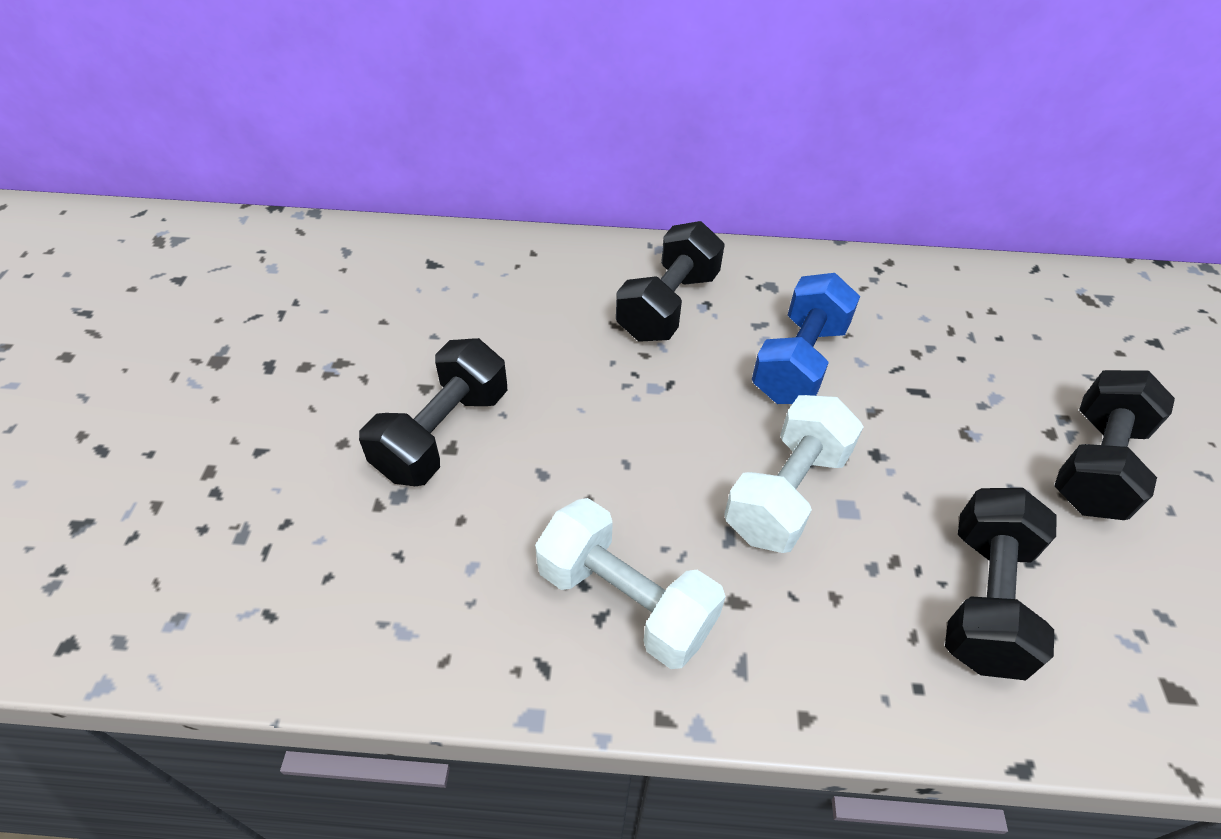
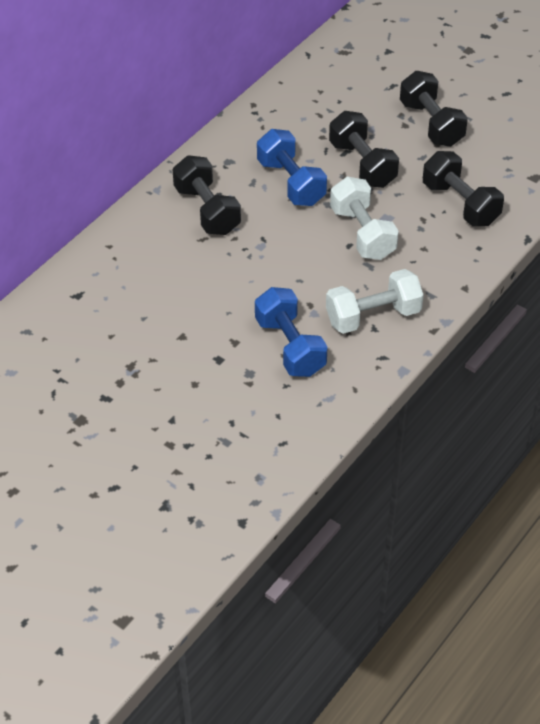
camera: 55 degrees left, 0 degrees up
black dumbbell [359,338,507,486] -> black dumbbell moved to [329,111,399,188]
none -> blue dumbbell [255,287,328,377]

